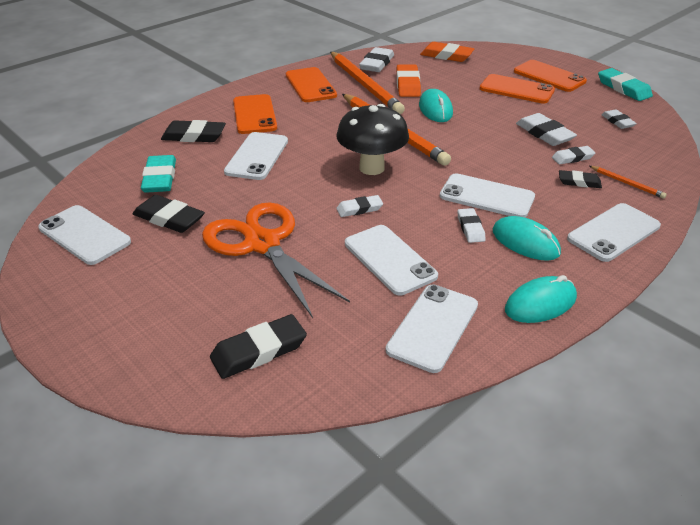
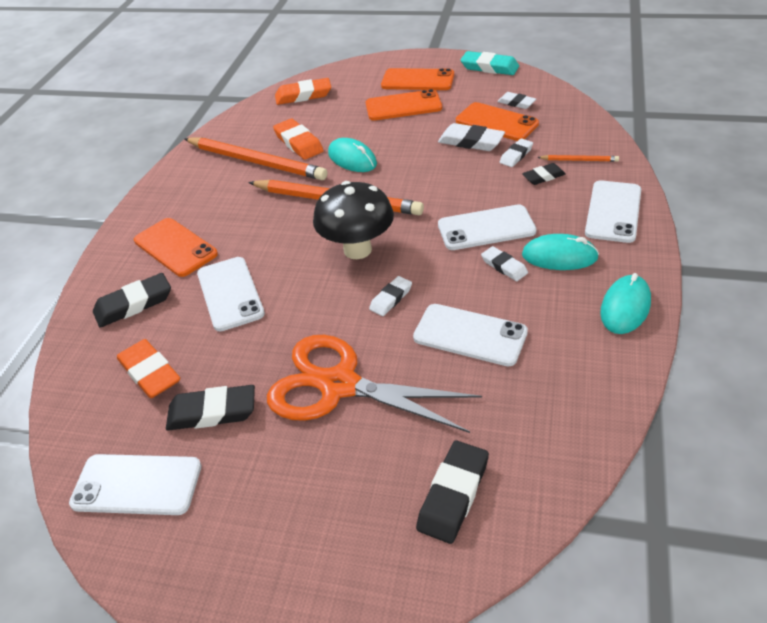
camera: 30 degrees left, 5 degrees up
turquoise eraser [141,155,176,193] -> orange eraser [117,339,180,398]
orange phone [286,67,337,102] -> orange phone moved to [456,102,539,141]
white eraser [359,47,394,72] -> none
white phone [386,284,478,373] -> none

